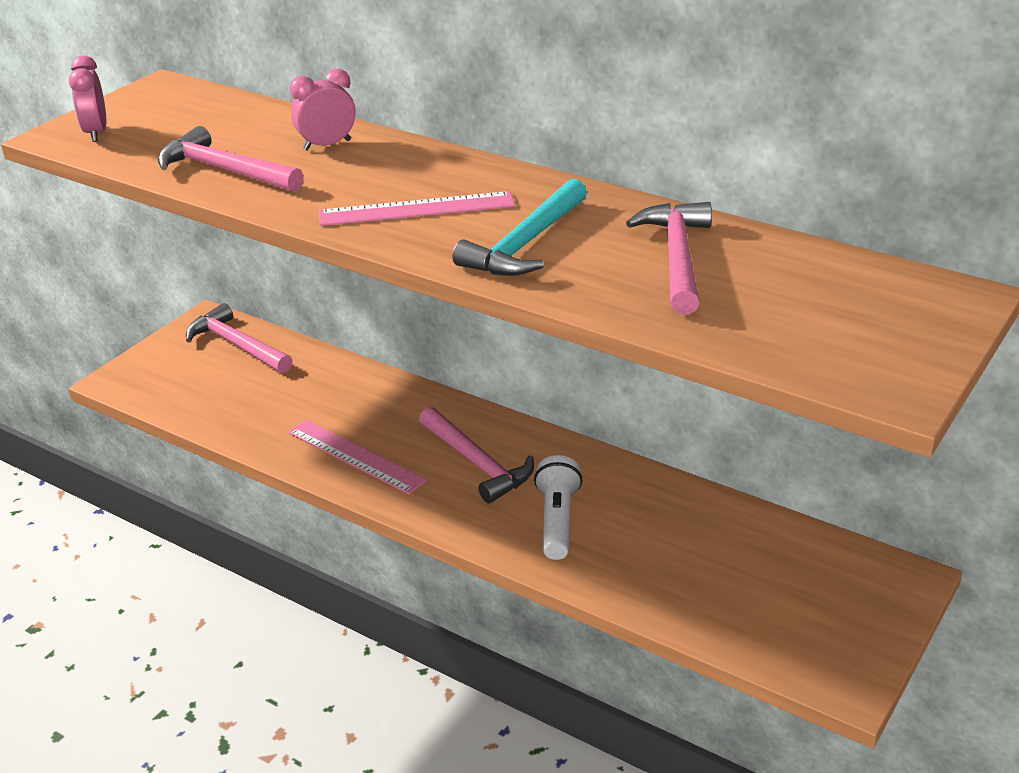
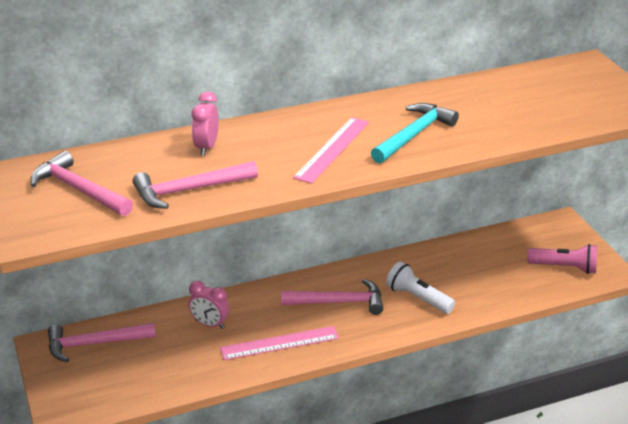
camera: 55 degrees left, 0 degrees up
pink clock [69,55,106,142] -> pink clock moved to [188,281,230,329]
turquoise hammer [453,179,587,276] -> turquoise hammer turned 120 degrees counterclockwise [371,103,459,163]
pink hammer [626,202,712,315] -> pink hammer moved to [30,151,133,216]
none -> pink flashlight [528,244,597,274]

